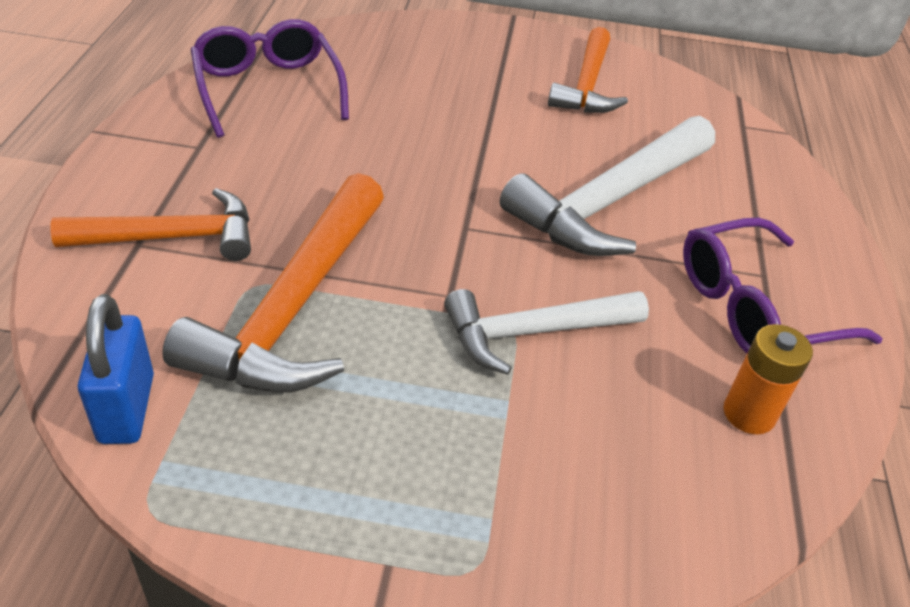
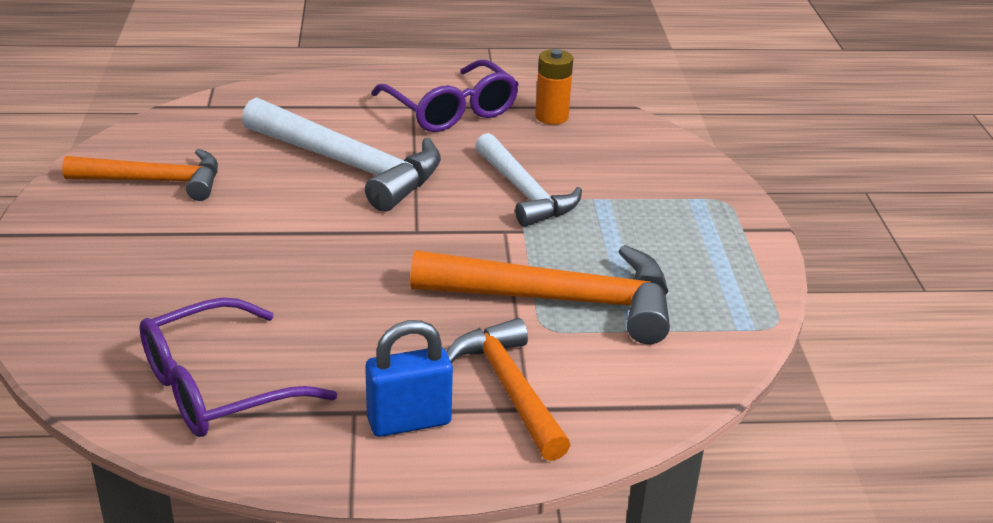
camera: 100 degrees left, 10 degrees down
blue padlock [78,294,154,444] -> blue padlock moved to [365,320,453,437]

